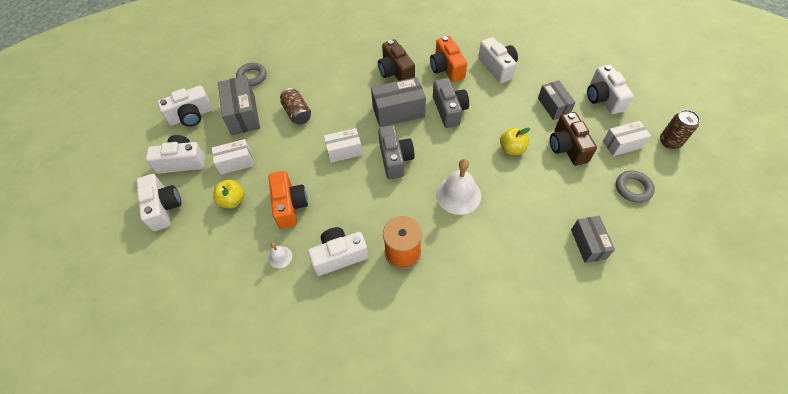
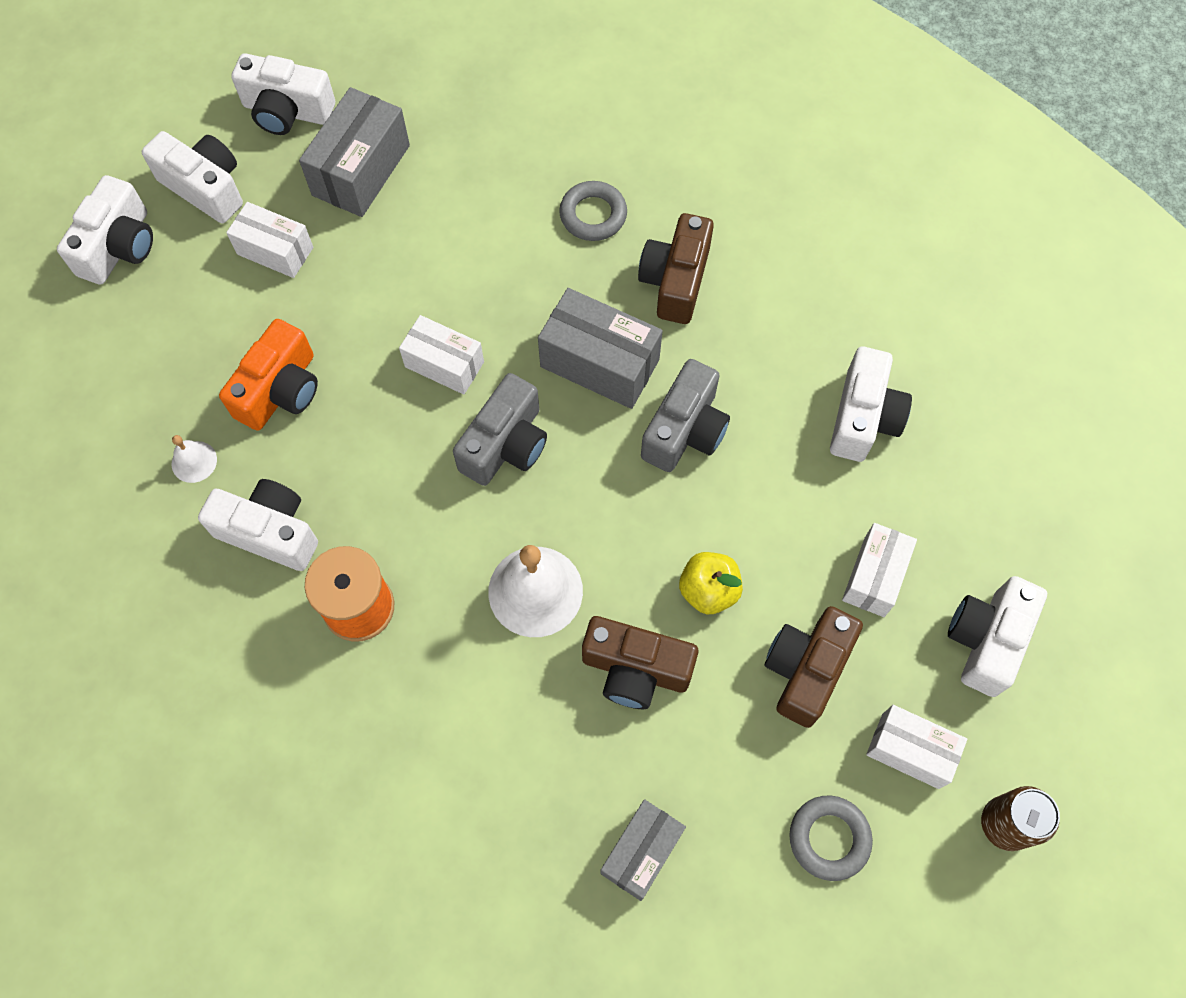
camera: 40 degrees right, 10 degrees up
yellow apple [213,180,245,209] -> none
grey ring [236,63,267,86] -> grey ring moved to [559,181,627,241]
brown can [280,88,311,125] -> none
orange camera [430,36,467,82] -> none
grey box [538,80,576,120] -> white box [842,523,917,617]
none -> brown camera [582,616,698,709]

